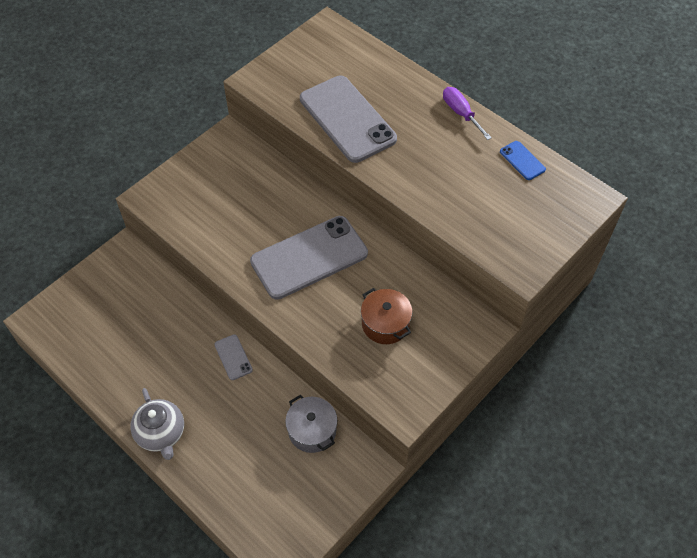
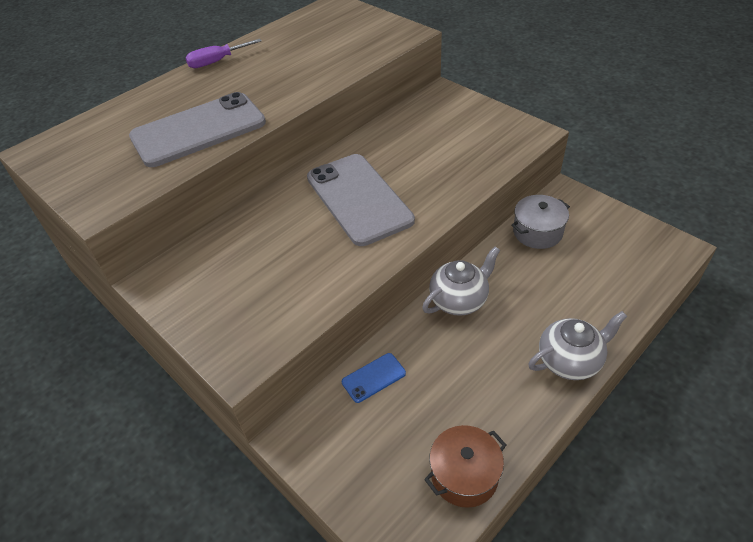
camera: 85 degrees left, 10 degrees down
grey phone [214,334,253,380] -> grey teapot [422,246,500,316]
brown pot [361,288,412,344] -> brown pot moved to [424,425,506,508]
blue phone [500,141,546,180] -> blue phone moved to [342,353,406,403]

